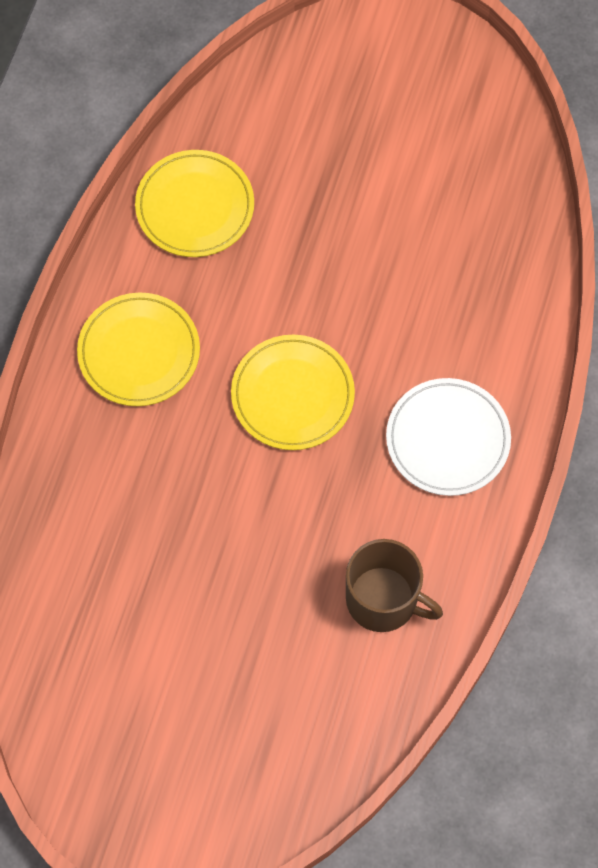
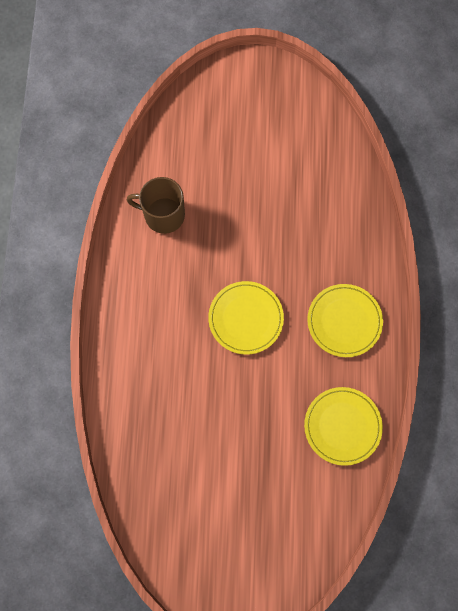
camera: 165 degrees right, 5 degrees up
white plate [386,378,511,496] -> none

